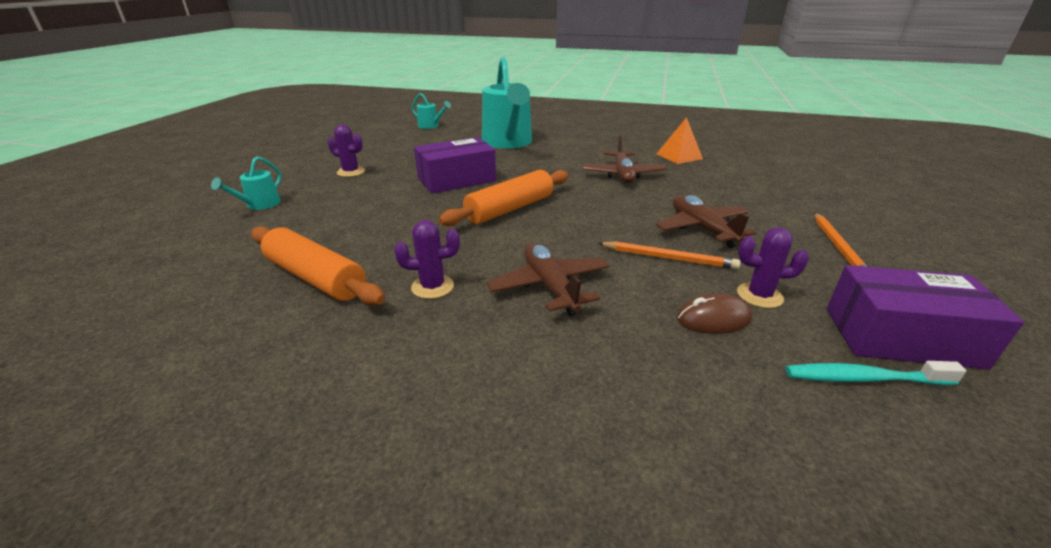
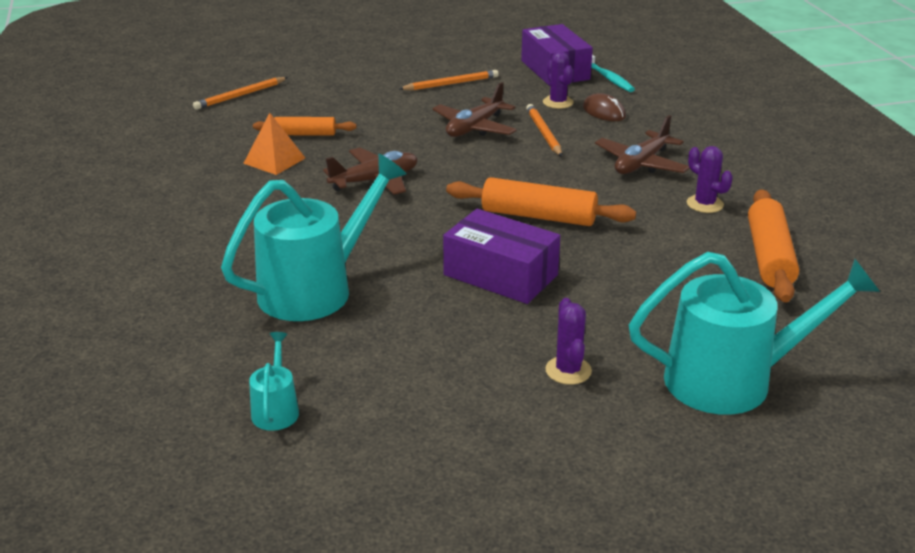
camera: 120 degrees left, 0 degrees up
turquoise watering can [211,156,282,210] -> turquoise watering can [629,252,880,415], size x2.24
none -> orange pencil [193,77,288,110]
none -> orange rolling pin [253,117,357,135]

